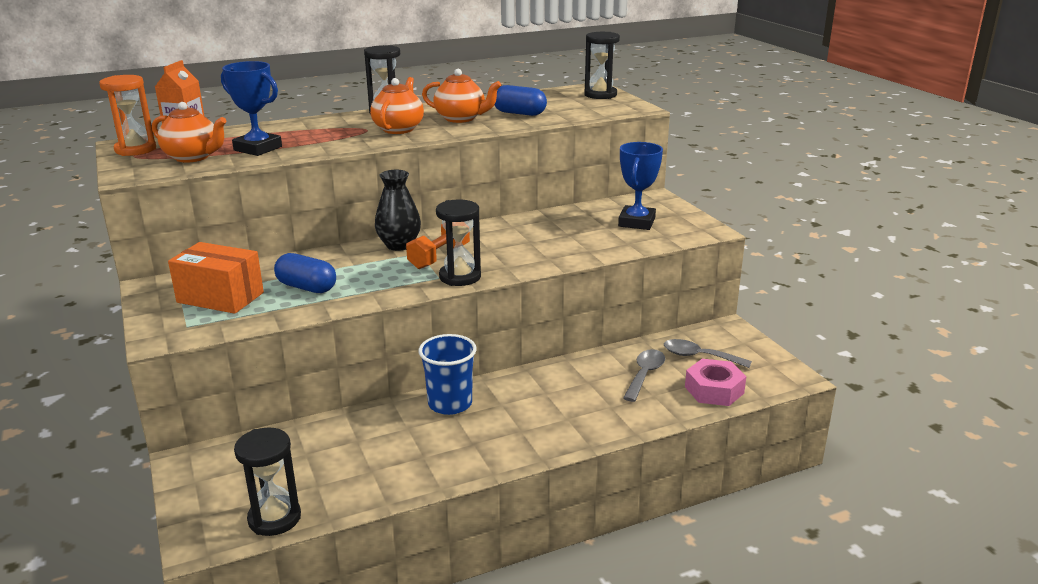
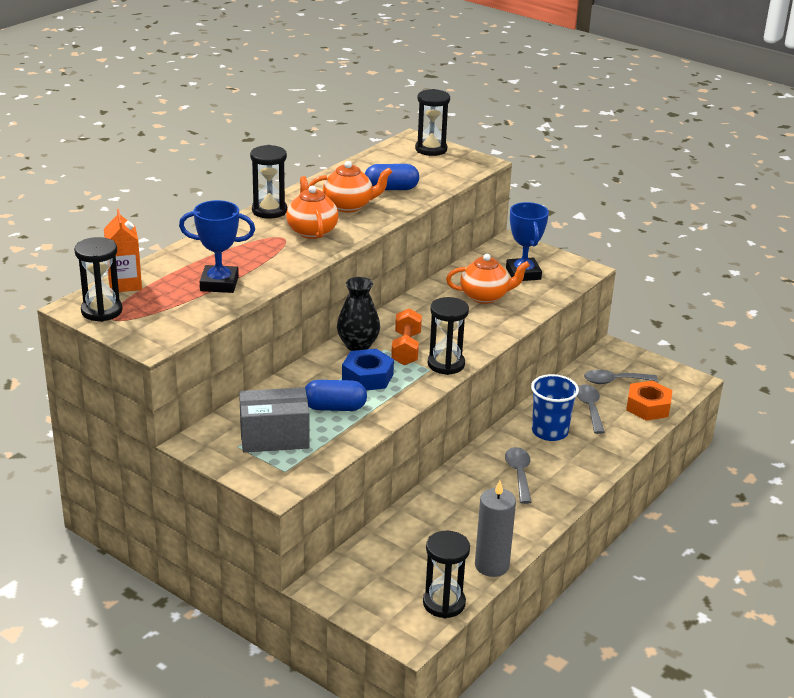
camera: 30 degrees left, 5 degrees up
orange hourglass [99,75,156,156] -> black hourglass [74,237,123,322]
orange teapot [152,102,226,163] -> orange teapot moved to [446,254,530,304]
orange box [168,242,264,314] -> grey box [239,387,310,453]
blue cup [419,334,477,415] -> blue cup moved to [531,374,579,441]
pink nut [685,359,747,406] -> orange nut [626,381,672,421]
none -> blue nut [342,349,394,391]
none -> grey candle [475,480,516,577]
none -> grey spoon [505,447,532,504]

